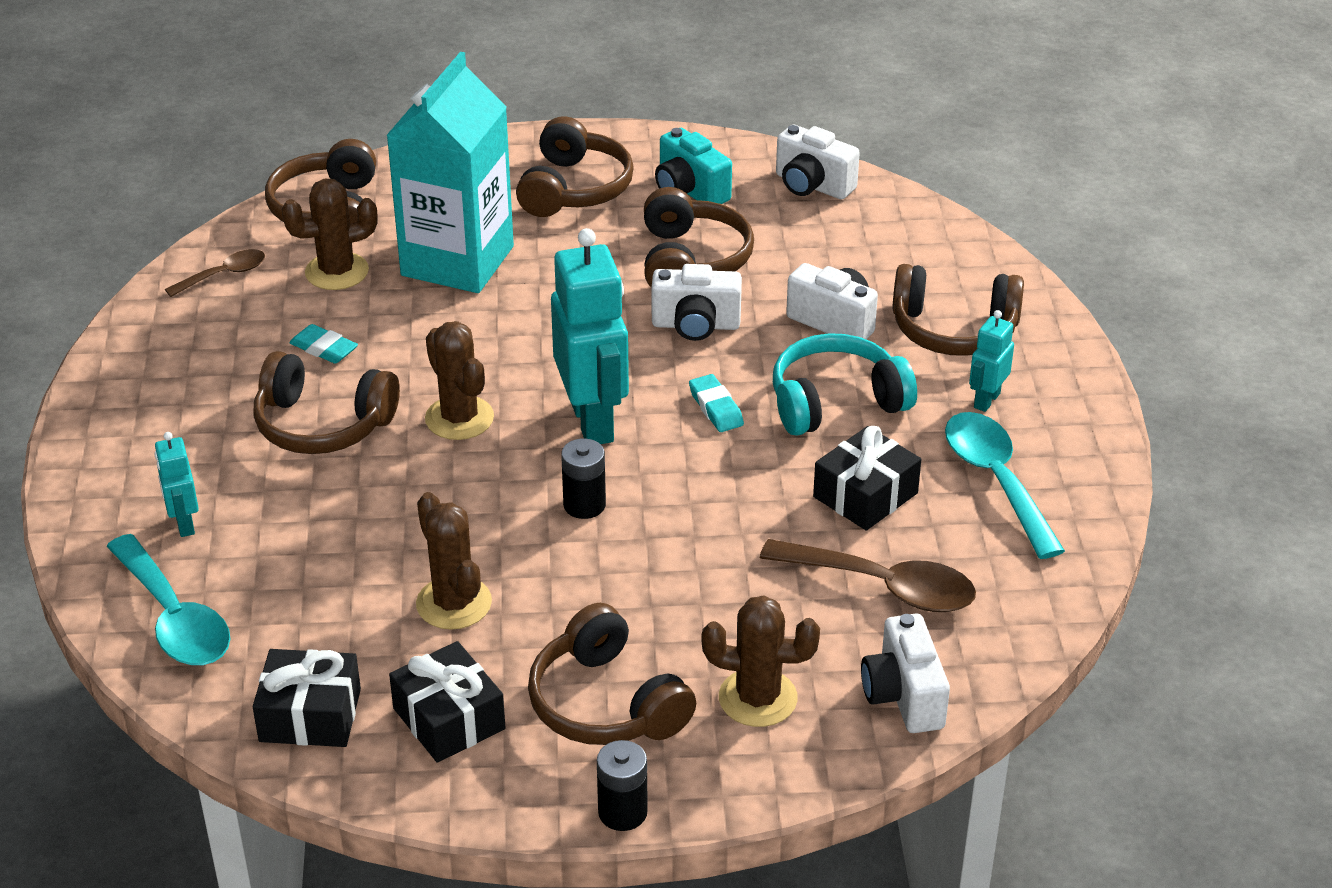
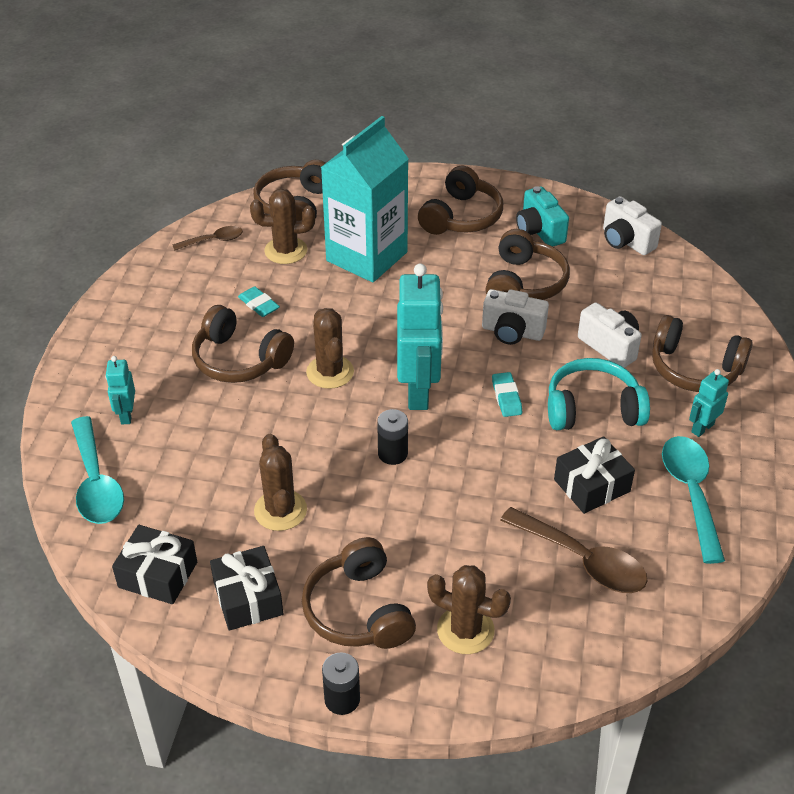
camera: 15 degrees right, 5 degrees up
white camera [861,614,950,733] -> none

